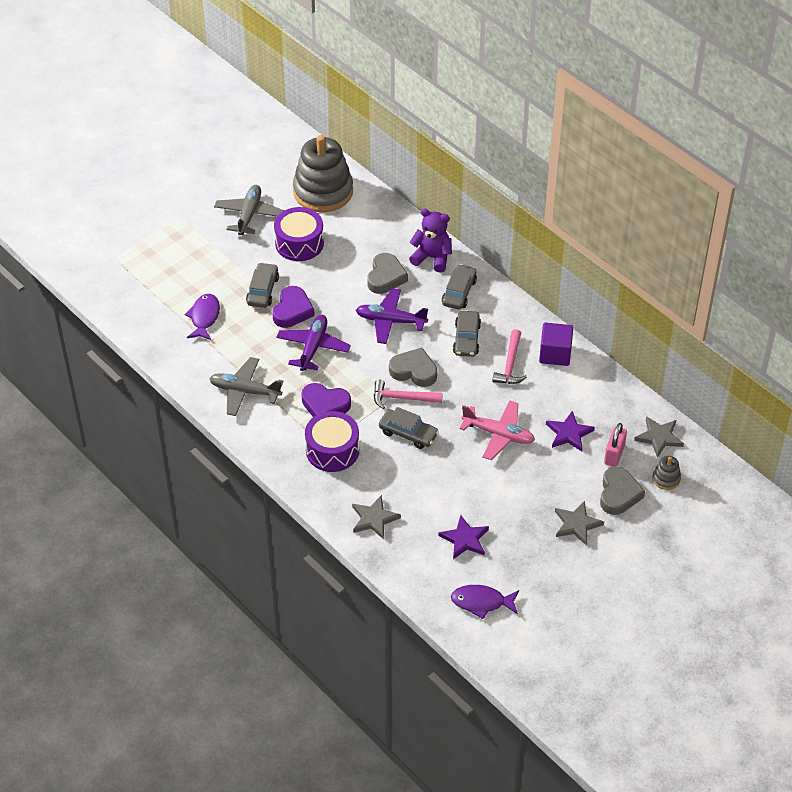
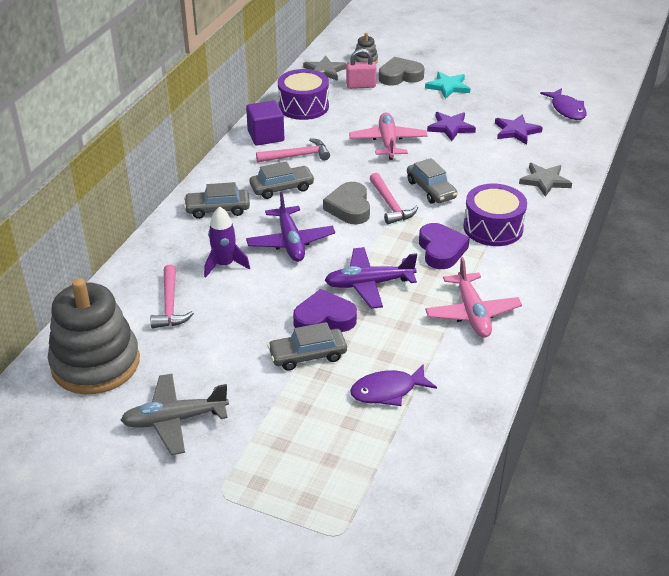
camera: 115 degrees left, 10 degrees down
grey plane [209,357,283,416] -> pink plane [425,257,522,338]
purple drum [274,207,324,261] -> purple drum moved to [278,69,329,120]
grey heart [367,253,408,294] -> purple rocket [204,206,250,278]
grey car [379,407,439,449] -> grey car turned 150 degrees clockwise [407,158,457,204]
purple teddy bear [409,209,452,272] -> none
purple star [546,411,595,451] -> purple star moved to [427,112,476,141]
grey star [555,501,604,545] -> turquoise star [425,72,470,99]
none -> pink hammer [150,265,194,328]

